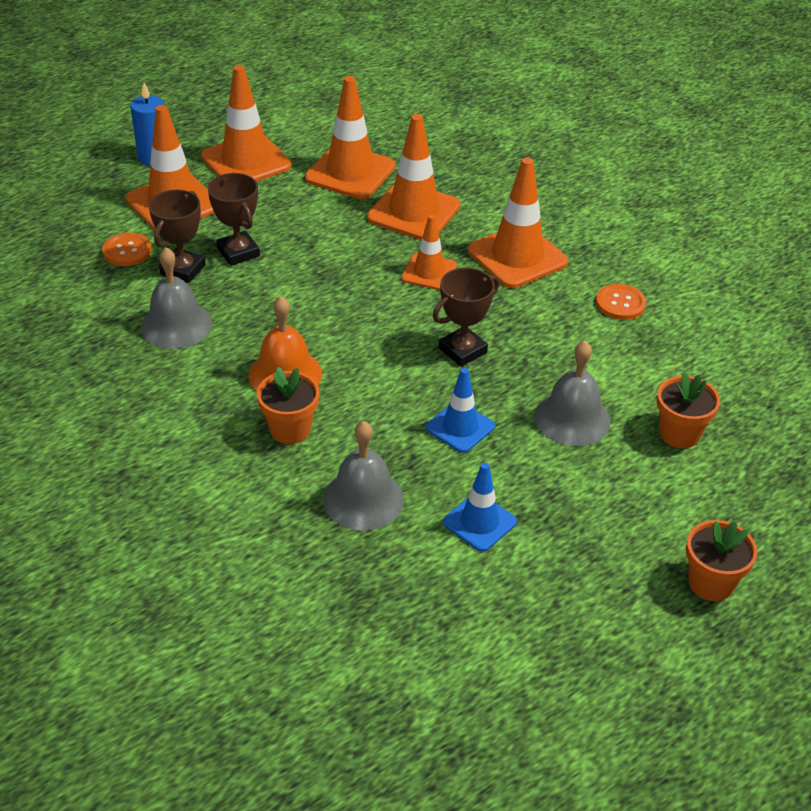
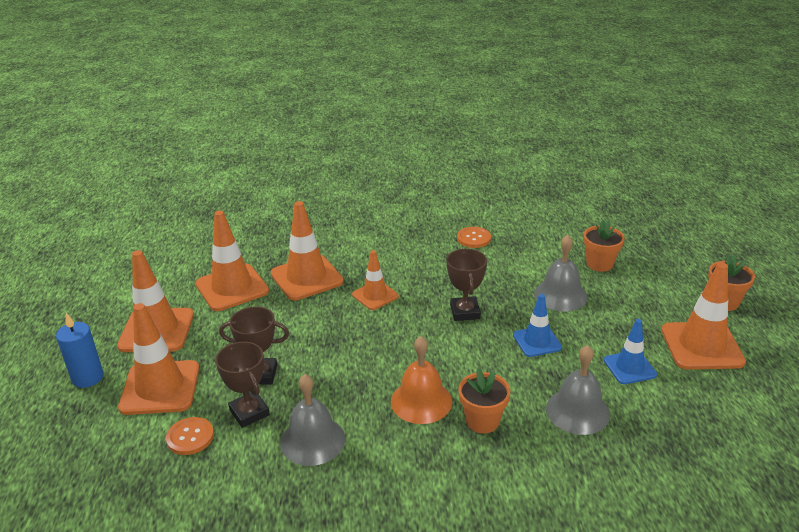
camera: 55 degrees left, 10 degrees down
orange traffic cone [468,157,568,288] -> orange traffic cone moved to [661,262,746,370]

